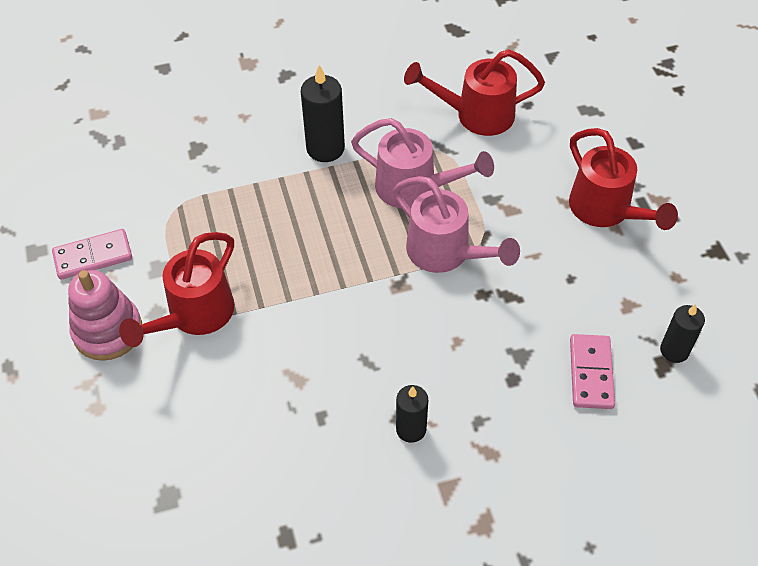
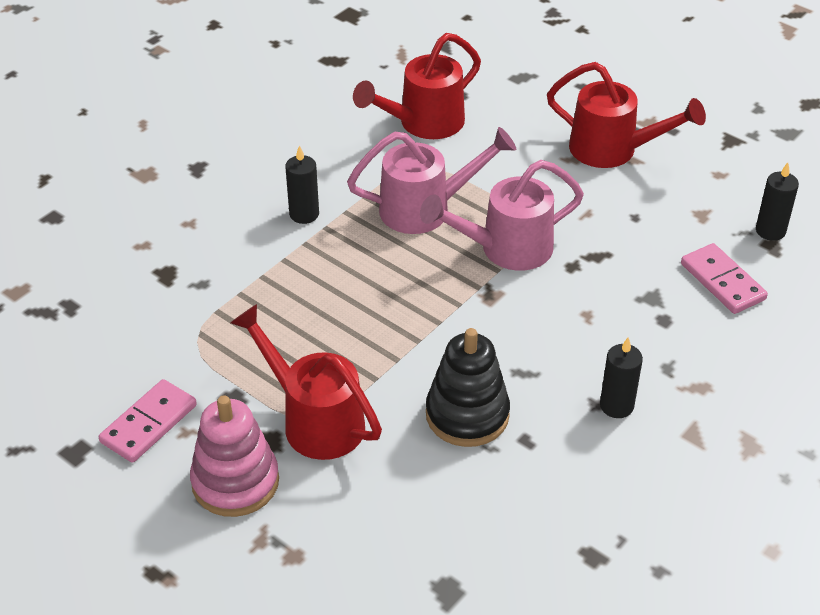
camera: 35 degrees left, 10 degrees down
red watering can [119,232,234,347] -> red watering can turned 135 degrees clockwise [230,304,382,460]
black candle [301,65,345,162] -> black candle [285,145,319,224], size x0.65
pink watering can [393,176,520,273] -> pink watering can turned 150 degrees clockwise [420,160,584,271]
none -> black stacking toy [426,328,510,447]

